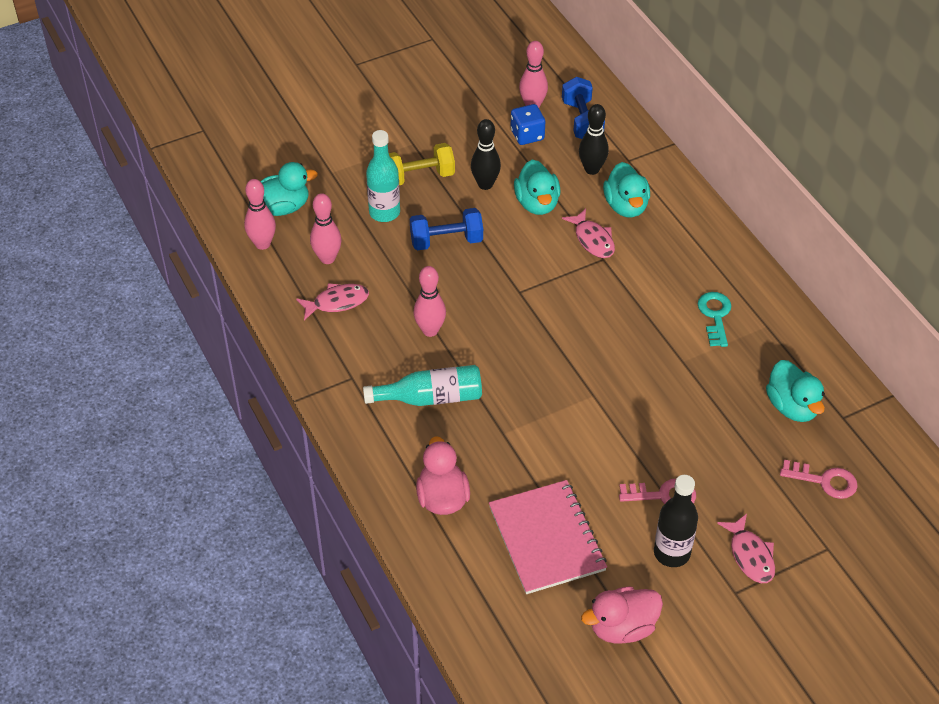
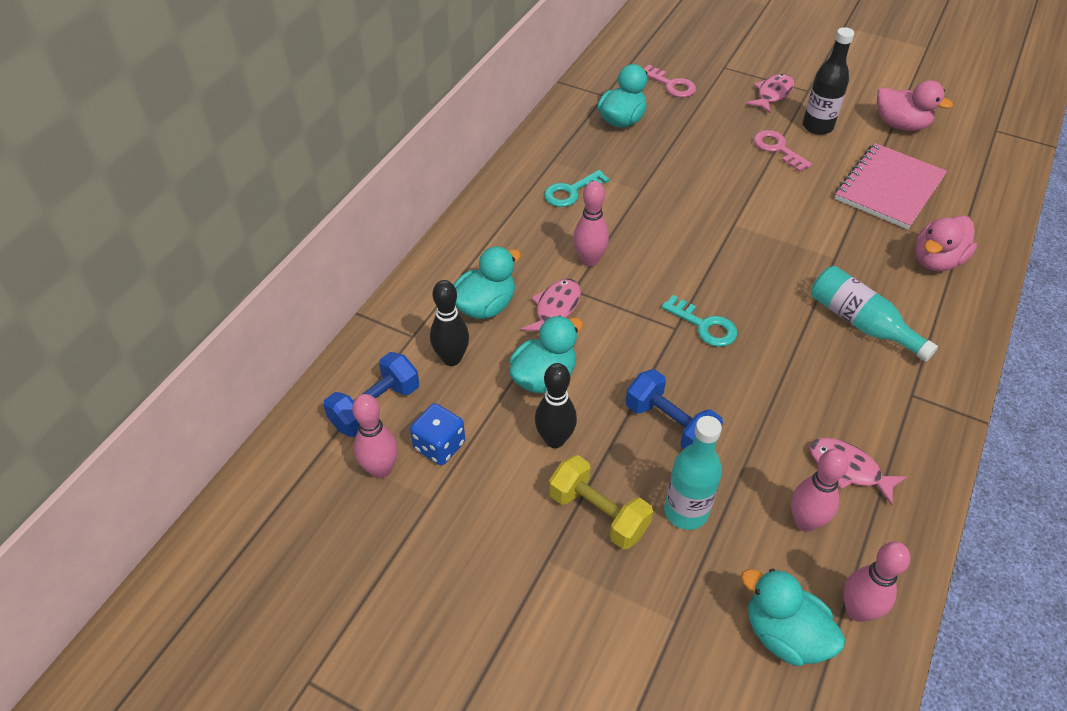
camera: 125 degrees left, 0 degrees up
pink bowling pin [413,266,446,337] -> pink bowling pin moved to [573,181,609,267]
pink key [780,460,858,499] -> pink key turned 150 degrees clockwise [644,65,696,97]
none -> turquoise key [661,295,737,347]

